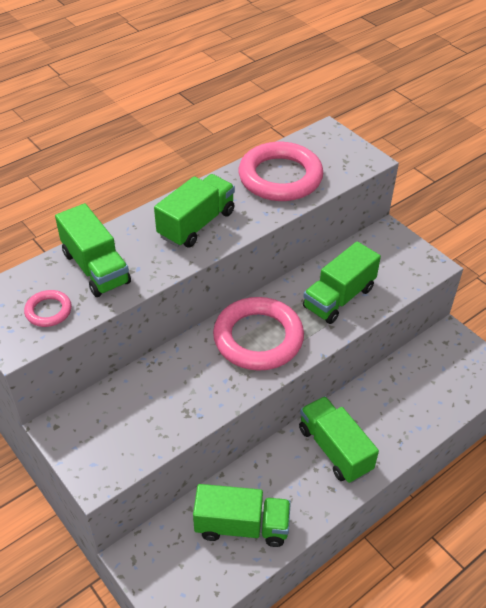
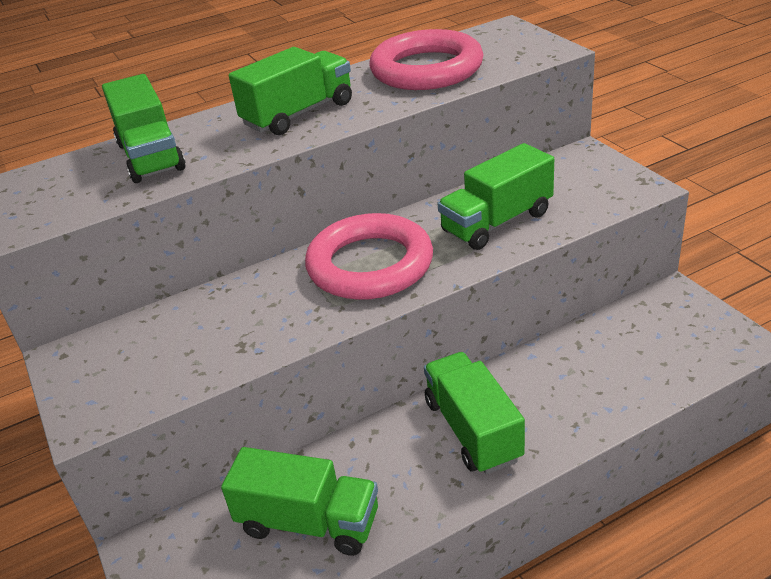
camera: 15 degrees right, 10 degrees down
pink ring [24,290,72,327] -> none

